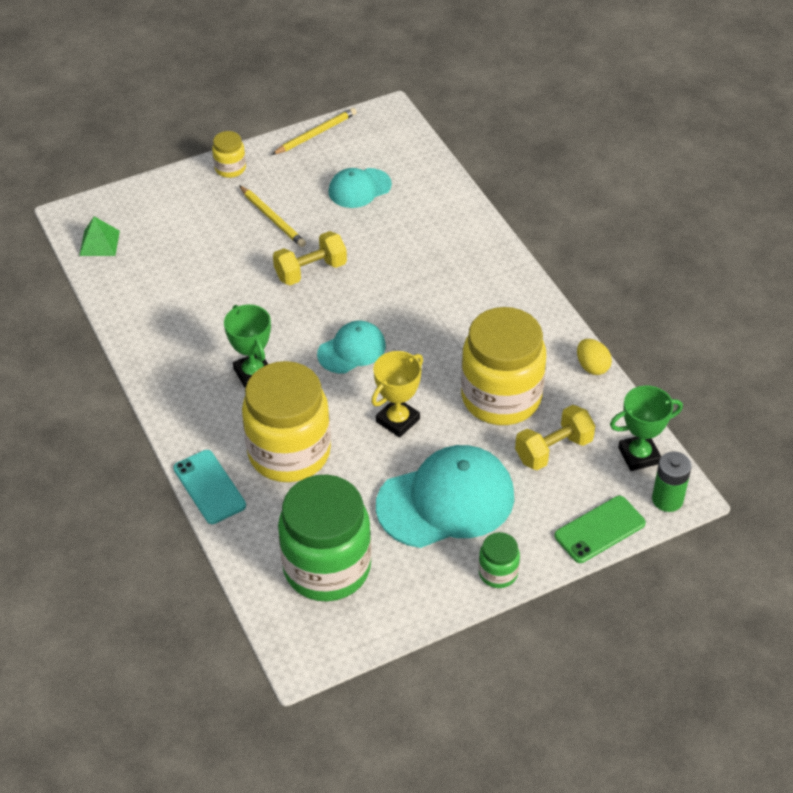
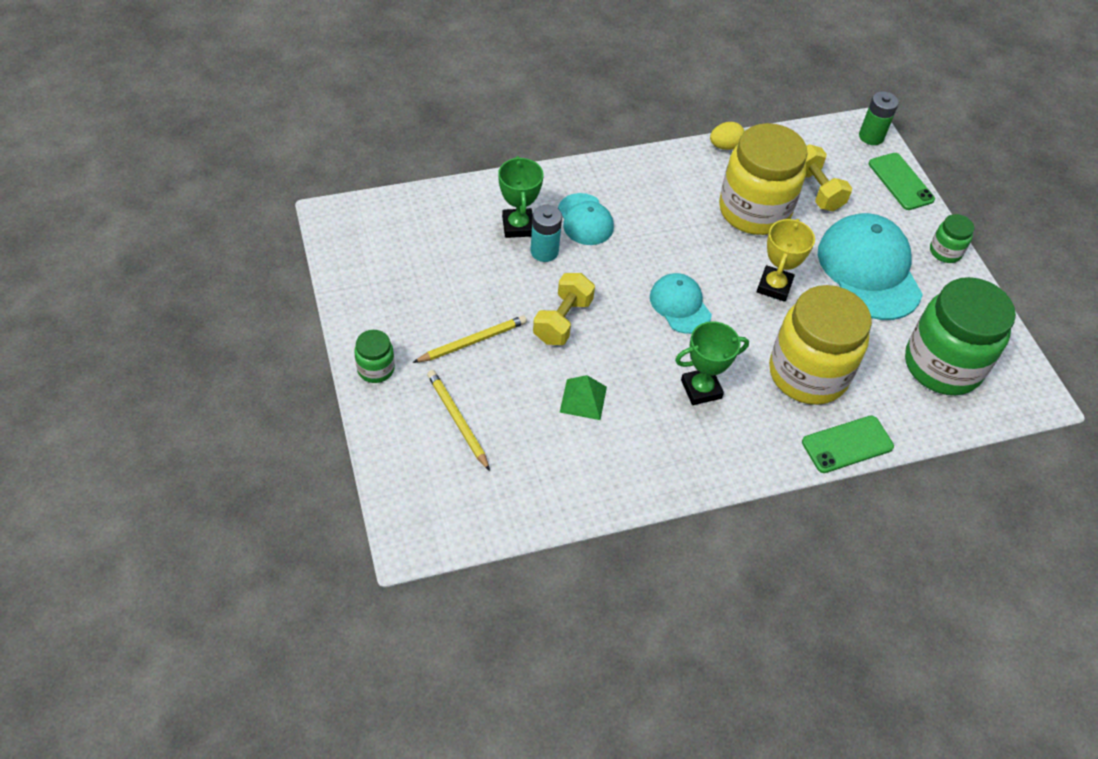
camera: 85 degrees left, 5 degrees up
green pyramid [79,216,120,256] -> green pyramid moved to [560,375,607,420]
turquoise phone [173,450,246,524] -> green phone [802,415,894,473]
yellow jar [212,131,246,178] -> green jar [354,330,395,383]
yellow pencil [272,108,357,155] -> yellow pencil moved to [427,370,490,471]
yellow dumbbell [273,231,347,285] -> yellow dumbbell turned 45 degrees clockwise [533,273,595,345]
turquoise cap [328,168,392,208] -> turquoise cap moved to [558,193,614,245]
yellow trophy [371,351,423,438] -> yellow trophy turned 60 degrees clockwise [757,219,815,302]
green trophy [610,385,683,471] -> green trophy moved to [498,156,543,238]
none -> turquoise battery [530,205,562,262]

